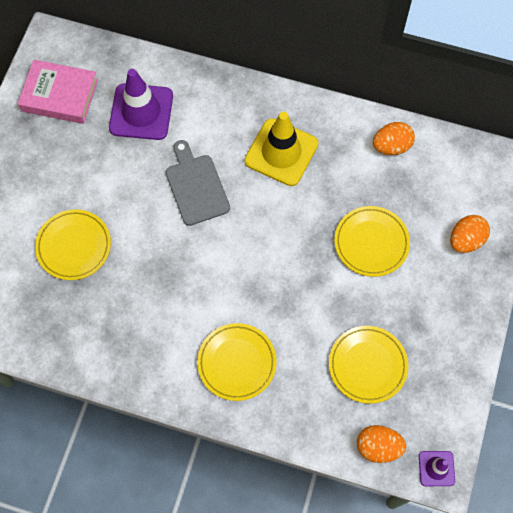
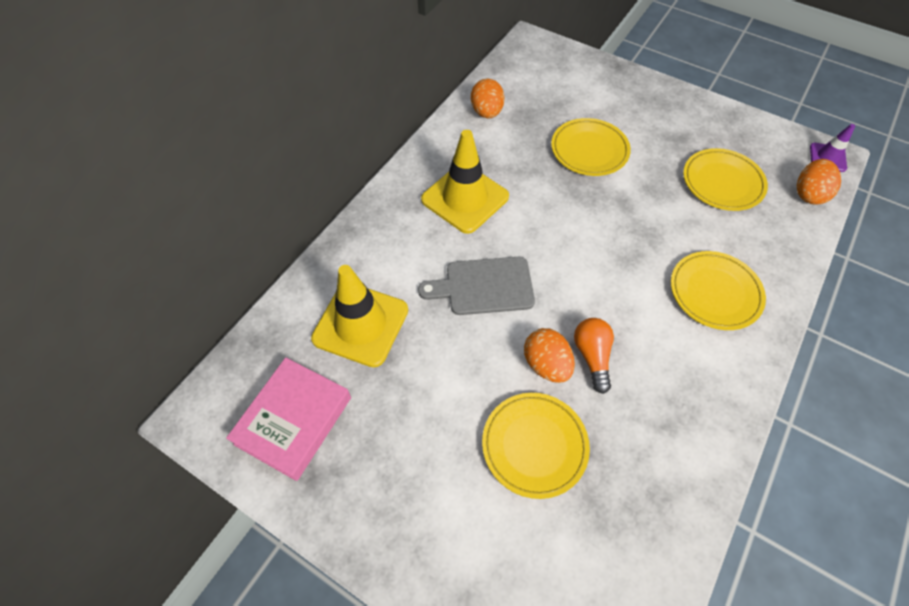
camera: 75 degrees left, 10 degrees down
purple traffic cone [109,69,173,140] -> yellow traffic cone [311,265,408,367]
orange egg [450,215,490,253] -> orange egg moved to [524,328,575,383]
none -> orange light bulb [574,318,614,394]

